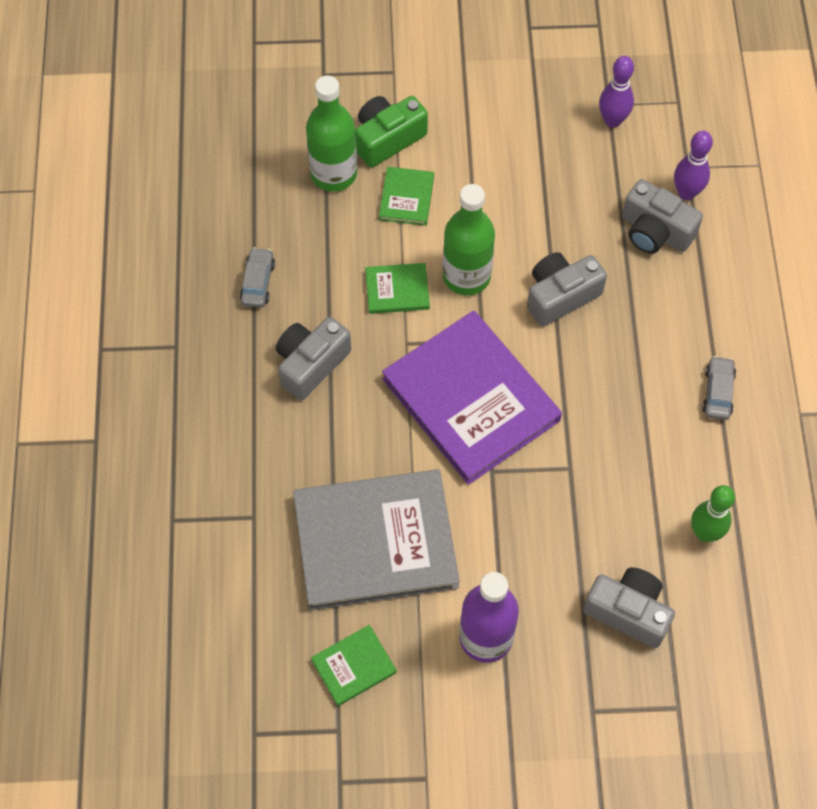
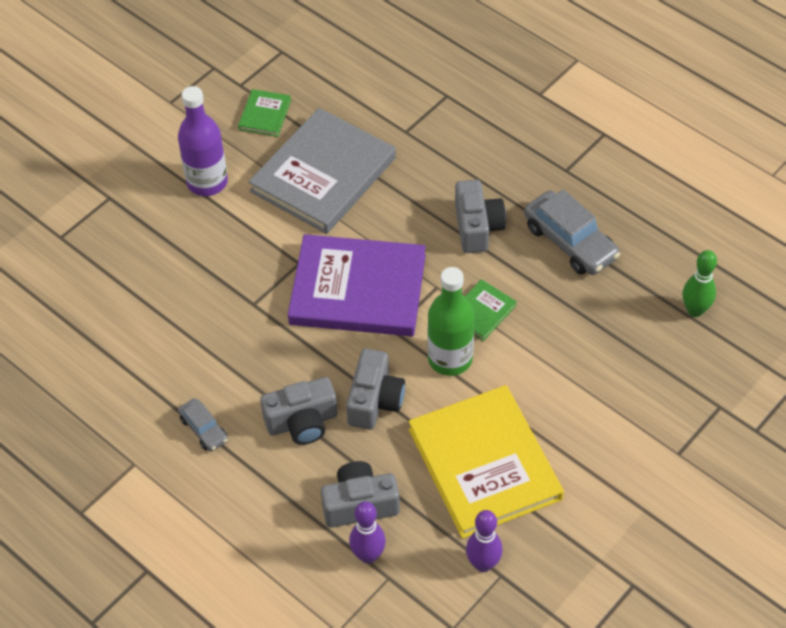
camera: 135 degrees right, 10 degrees down
grey car [240,247,275,308] -> grey car [524,189,620,275], size x1.85
green bottle [306,76,357,192] -> none
green camera [355,96,428,168] -> none
green book [379,167,434,226] -> none
grey camera [583,567,675,648] -> grey camera moved to [260,377,337,445]
green bowling pin [691,485,735,542] -> green bowling pin moved to [682,250,717,317]
none -> yellow book [409,385,564,539]

